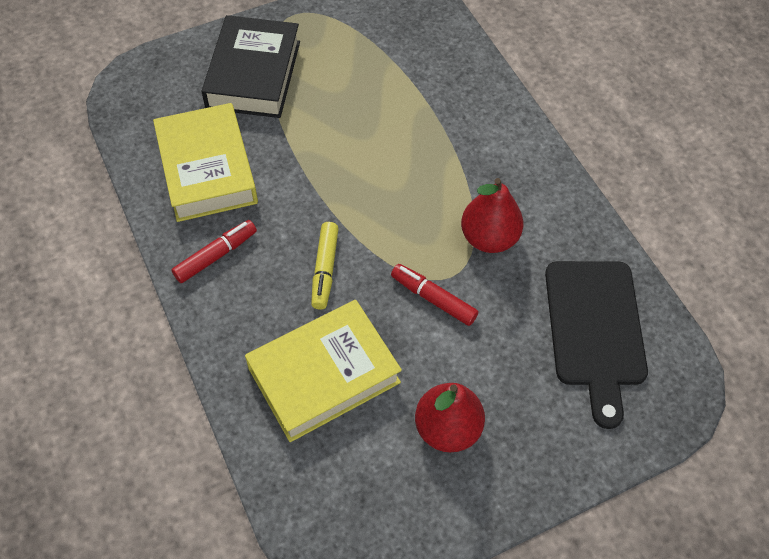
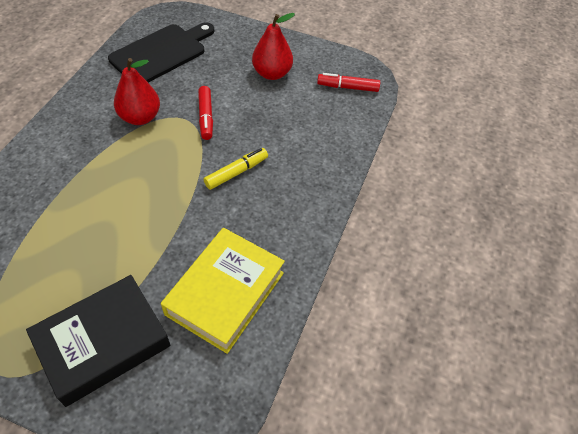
camera: 135 degrees left, 5 degrees down
red marker [171,220,257,283] -> red marker moved to [317,73,380,92]
yellow book [245,300,402,442] -> none

